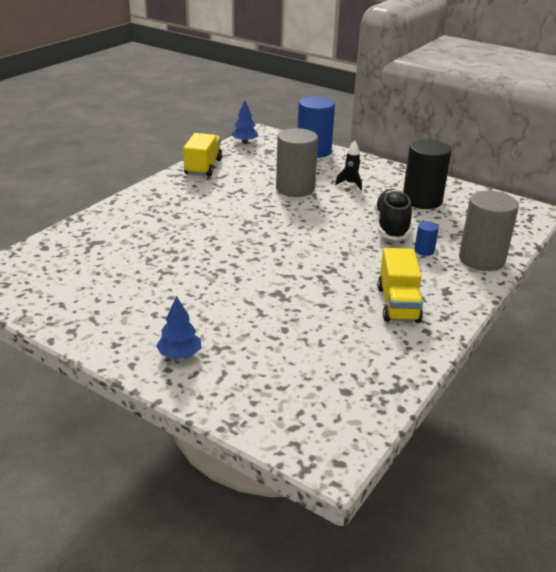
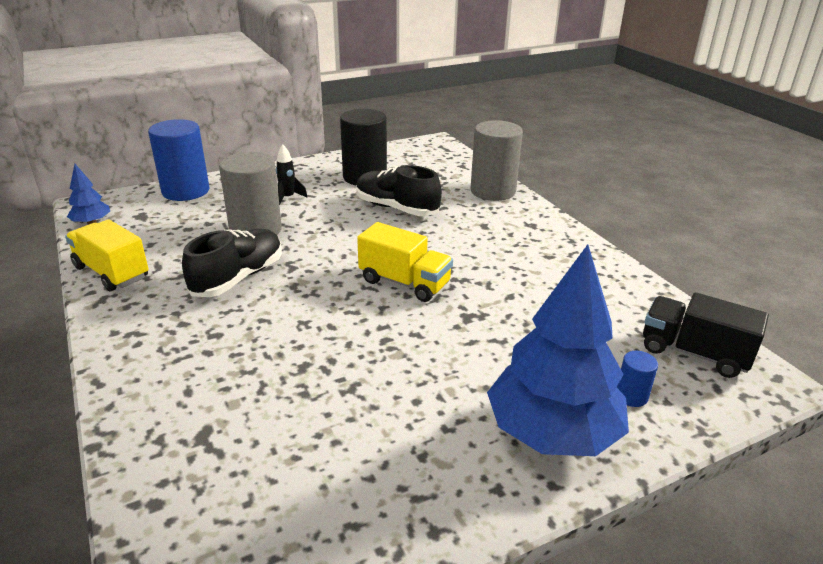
camera: 60 degrees left, 0 degrees up
blue tree [156,296,201,359] -> blue tree [487,244,629,456], size x2.22
yellow truck [378,248,423,323] -> yellow truck moved to [357,222,453,302]
blue cylinder [415,221,439,256] -> blue cylinder moved to [617,351,658,407]
none -> black shoe [182,229,282,297]
none -> black truck [643,292,769,378]

